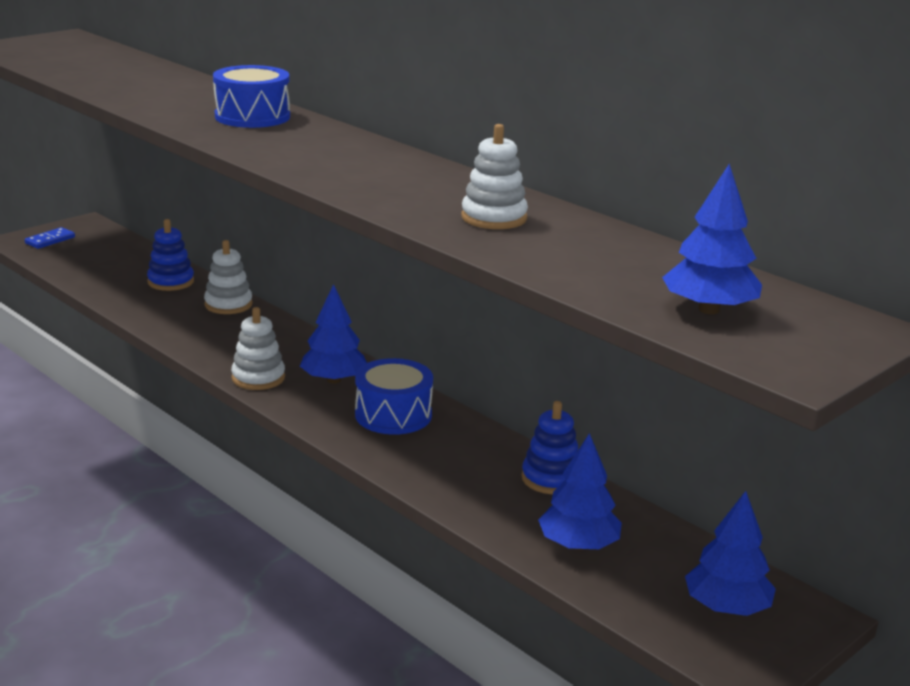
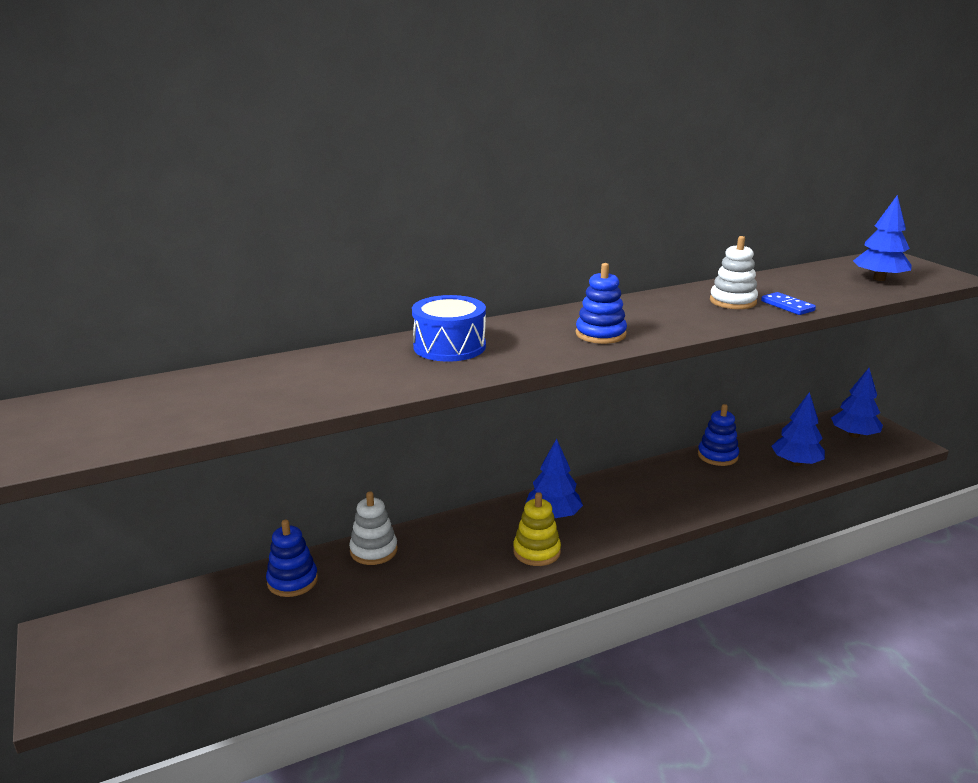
camera: 70 degrees left, 0 degrees up
blue domino [25,227,75,249] -> blue domino moved to [761,292,816,315]
white stacking toy [231,307,285,390] -> yellow stacking toy [513,492,561,566]
blue drum [355,358,433,435] -> none
none -> blue stacking toy [576,263,627,344]

